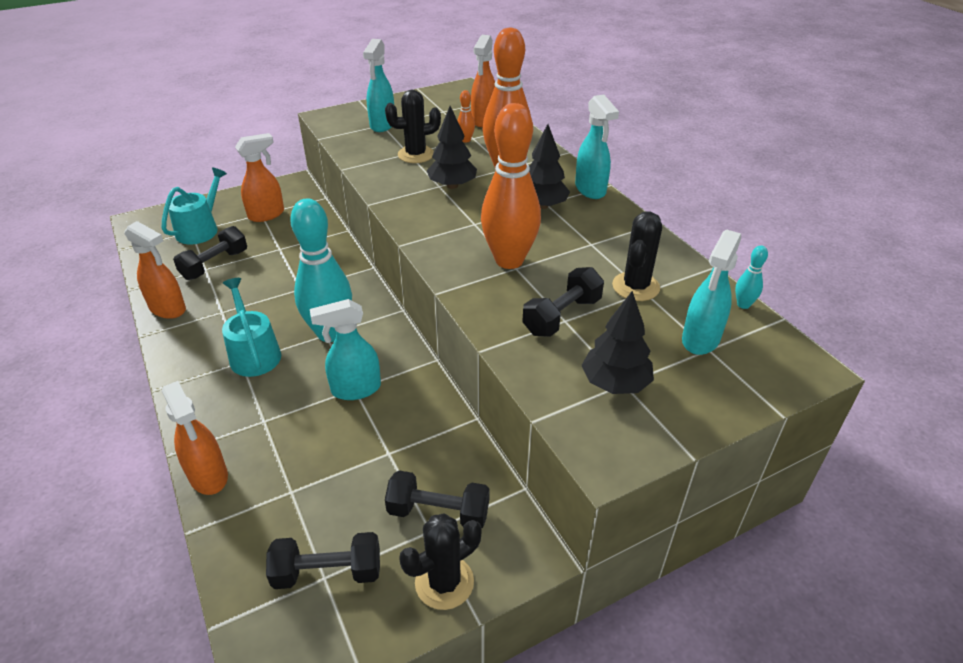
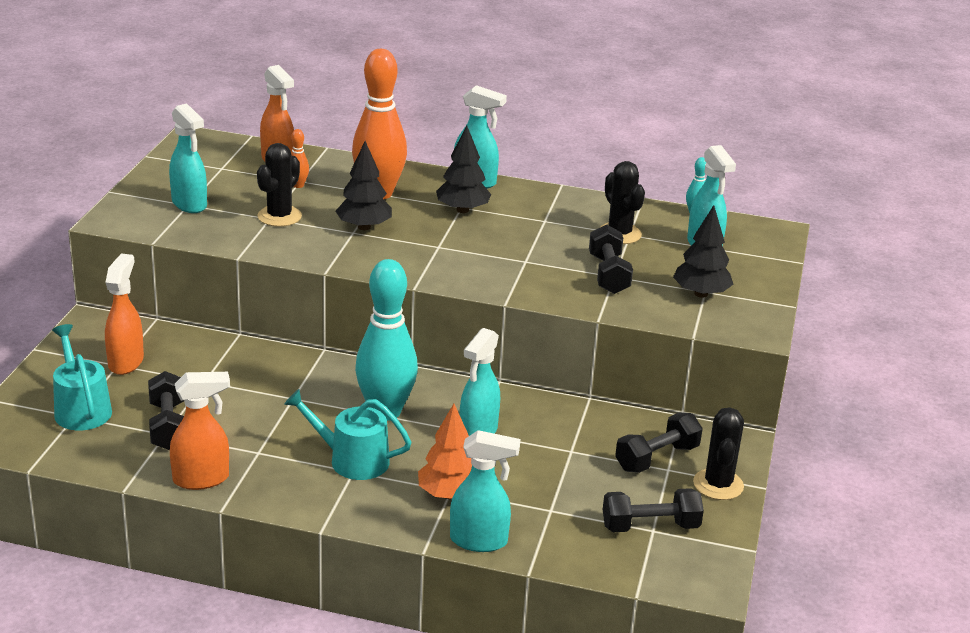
camera: 50 degrees left, 10 degrees down
orange spray bottle [162,381,228,495] -> turquoise spray bottle [450,430,520,552]
black dumbbell [266,532,380,589] -> black dumbbell turned 45 degrees clockwise [603,488,704,532]
orange bowling pin [481,103,541,269] -> none
none -> orange tree [418,404,472,499]

